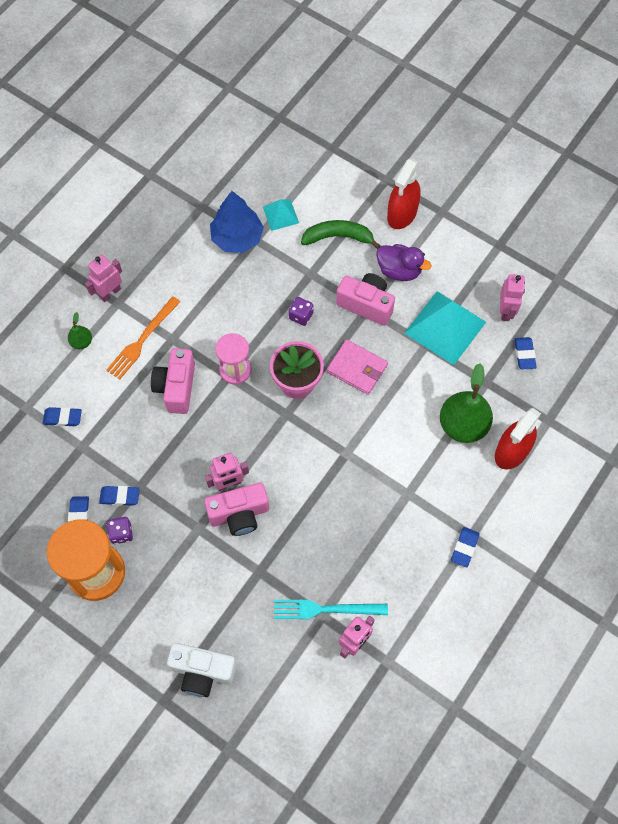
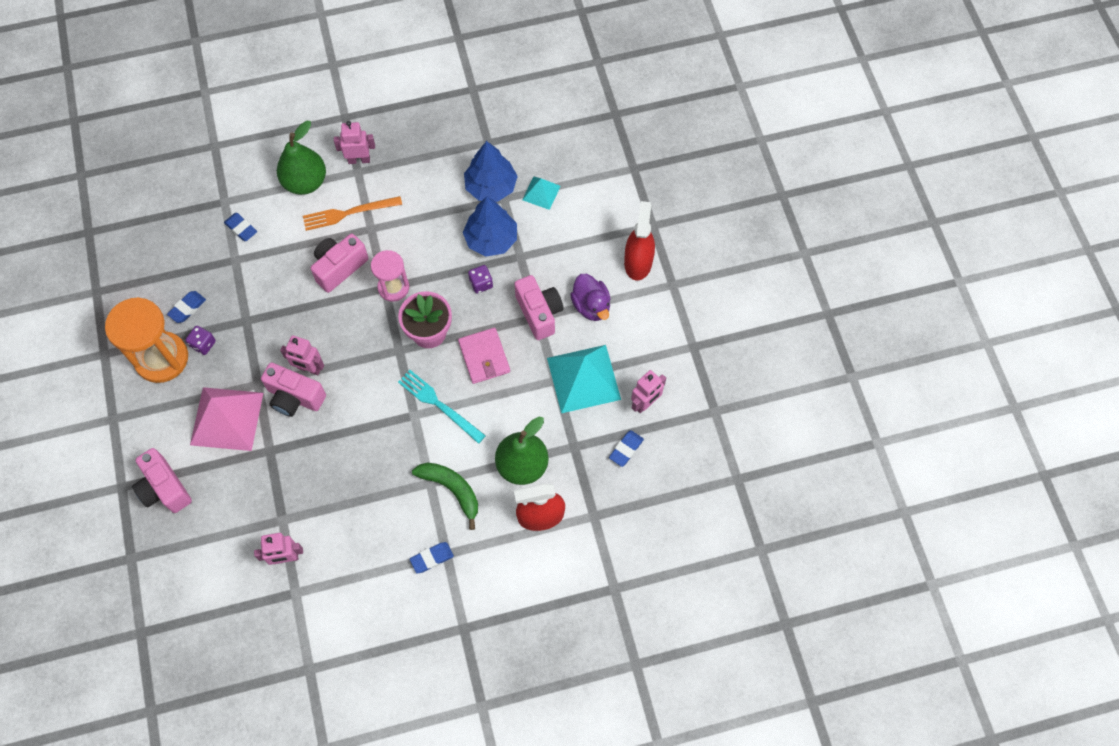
camera: 40 degrees right, 0 degrees up
green pear [68,312,92,349] -> green pear [277,121,326,195], size x2.10
blue eraser [99,486,139,506] -> none
white camera [167,643,237,697] -> pink camera [132,448,192,513]
turquoise fork [274,600,388,619] -> turquoise fork moved to [398,370,486,444]
green banana [301,220,381,249] -> green banana moved to [412,462,478,530]
red spray bottle [387,158,421,229] -> red spray bottle turned 120 degrees clockwise [624,201,655,281]
none -> pink pyramid [190,387,263,451]
none -> blue tree [463,196,517,257]

